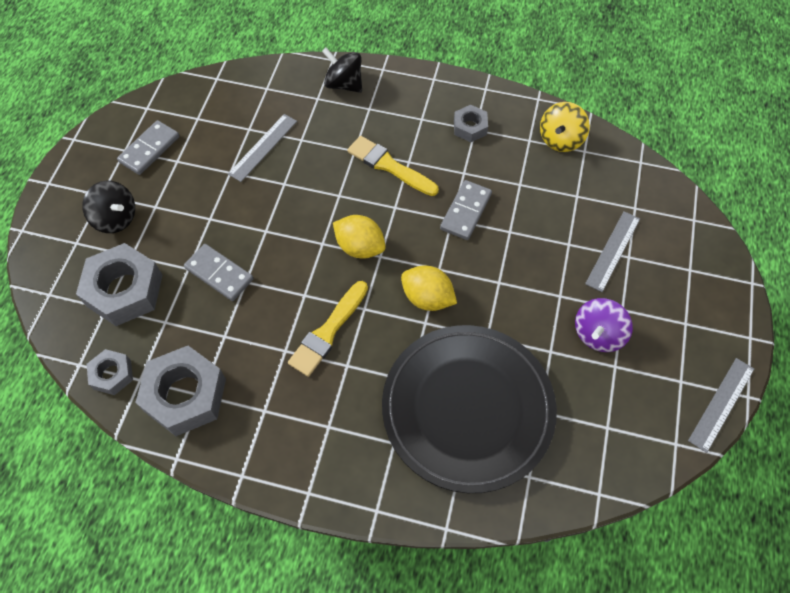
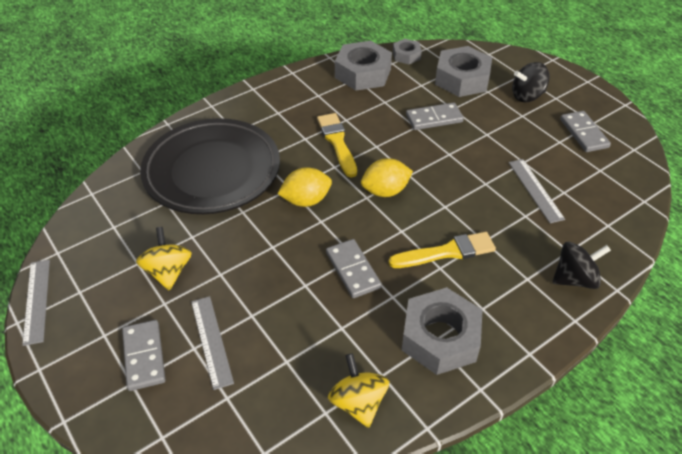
camera: 130 degrees right, 15 degrees down
grey nut [454,105,488,142] -> grey nut [402,287,483,375], size x1.88
purple spinning top [575,298,633,352] -> yellow spinning top [136,227,192,291]
none -> grey domino [122,320,166,391]

